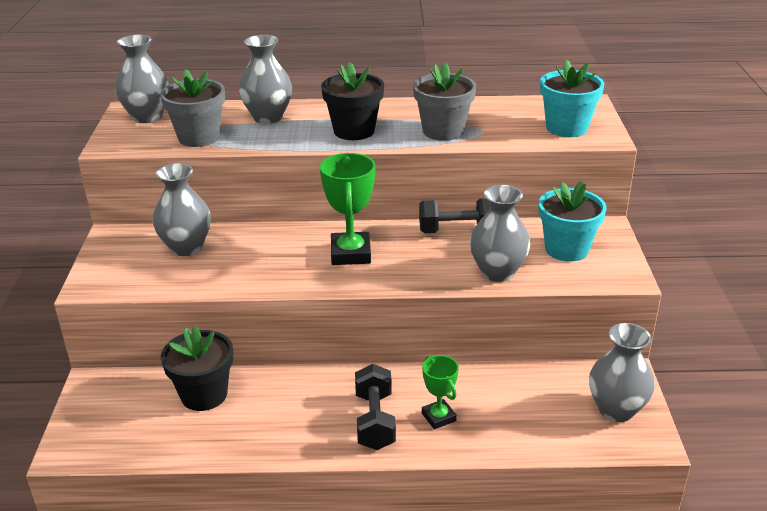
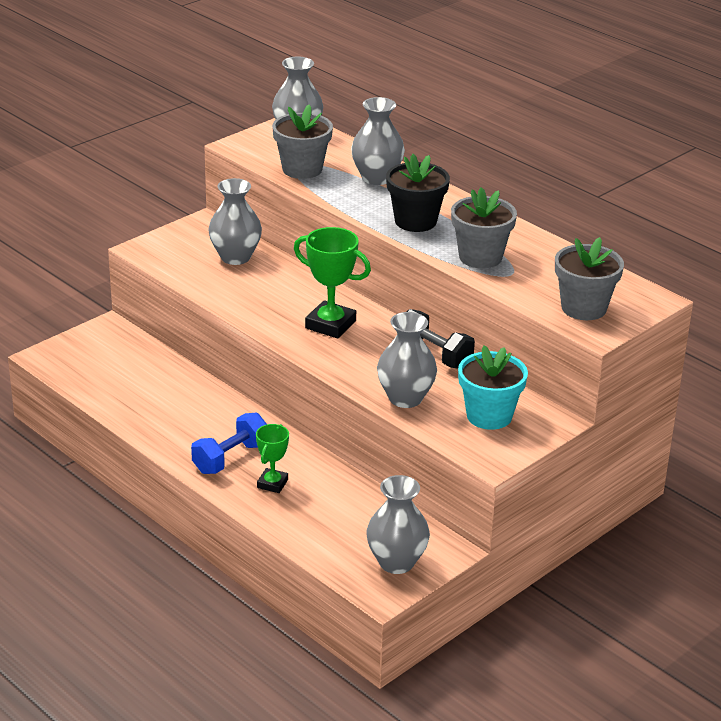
camera: 45 degrees right, 0 degrees up
black flower pot [161,326,233,411] -> none
green trophy [320,153,375,265] -> green trophy turned 75 degrees clockwise [294,227,371,339]
black dumbbell [355,364,396,450] -> blue dumbbell [191,413,267,474]
turquoise flower pot [540,59,604,137] -> grey flower pot [555,237,624,320]

